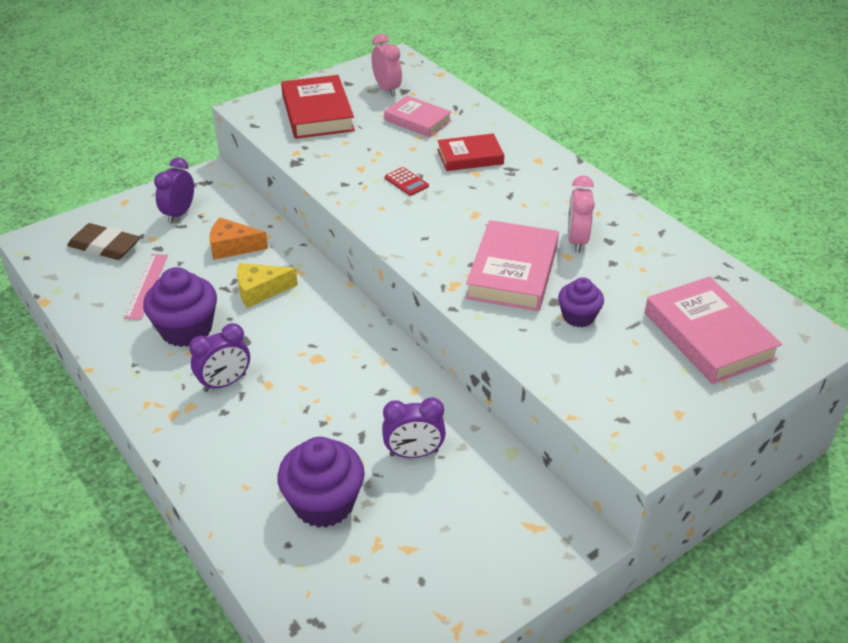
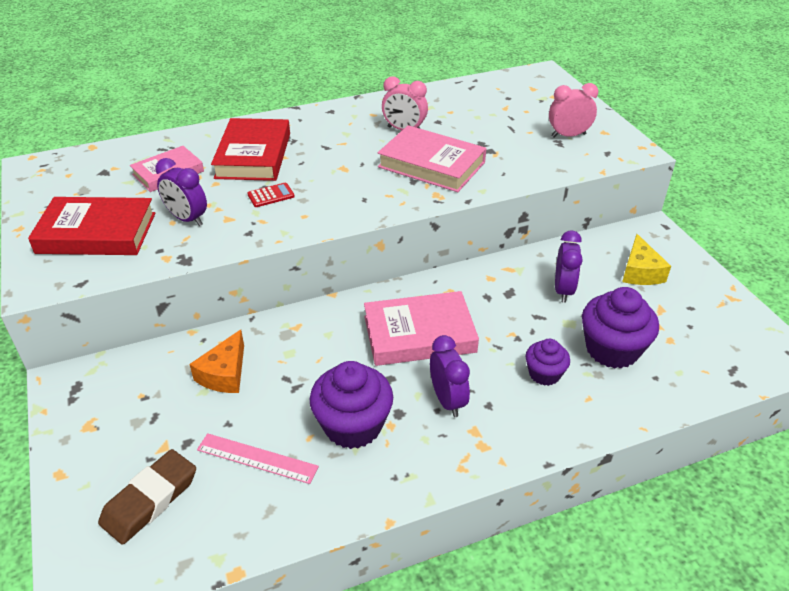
camera: 75 degrees left, 0 degrees up
purple clock [154,158,194,223] -> purple clock moved to [155,158,207,226]
yellow cheese [237,263,298,308] -> yellow cheese moved to [622,234,671,285]
pink clock [372,34,402,97] -> pink clock moved to [549,83,598,138]
red book [437,133,504,171] -> red book [211,118,290,181], size x1.55
purple cupcake [558,277,604,327] -> purple cupcake moved to [526,339,570,386]
pink book [645,277,782,384] -> pink book moved to [364,291,479,366]

